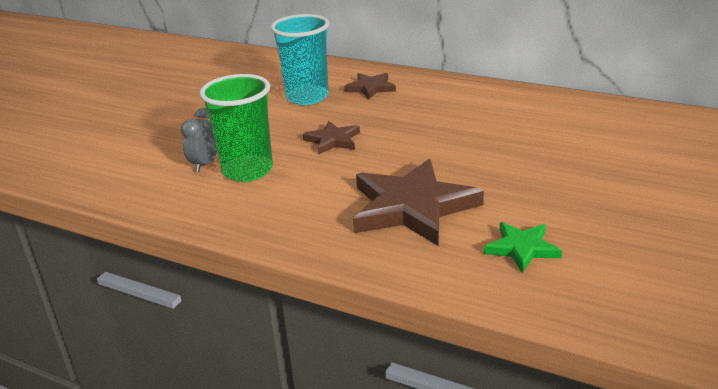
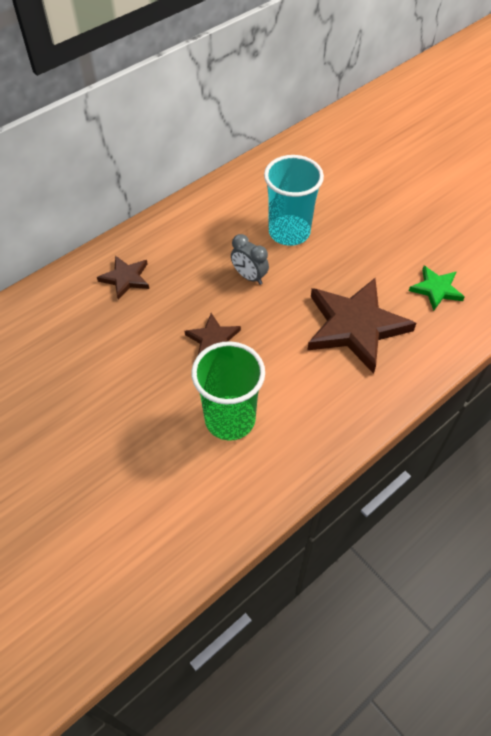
camera: 70 degrees left, 25 degrees up
grey clock [181,108,217,172] -> grey clock moved to [231,234,269,285]
turquoise cup [271,14,329,105] -> turquoise cup moved to [264,155,324,246]

